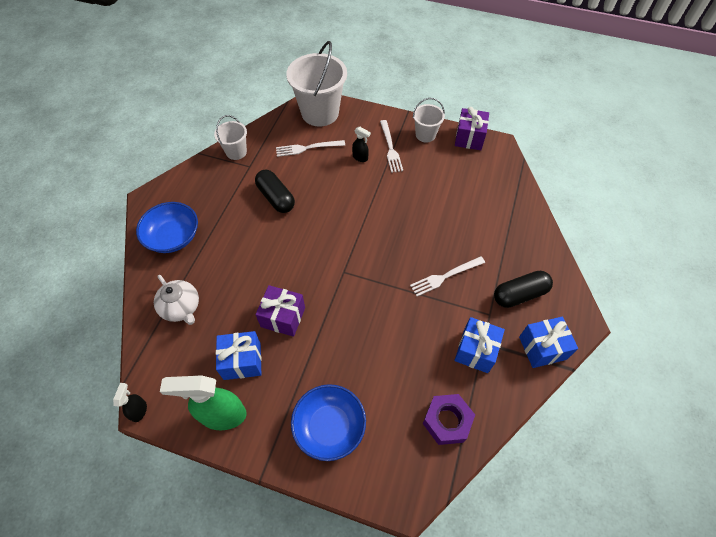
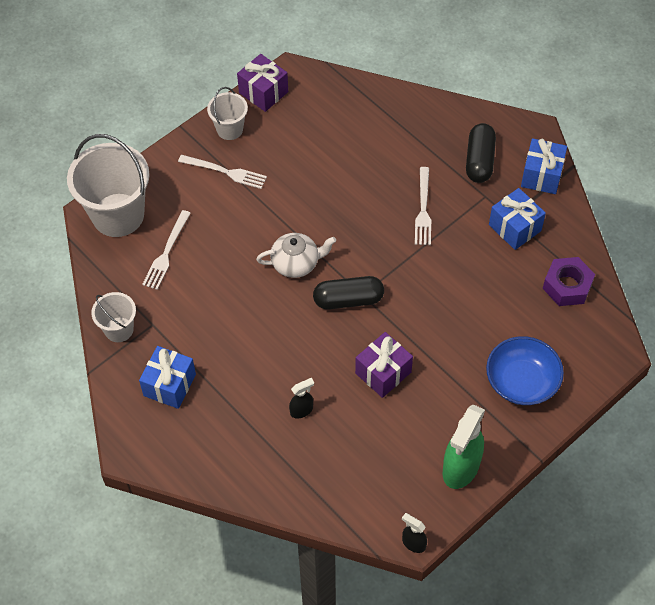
camera: 60 degrees left, 0 degrees up
blue bowl [136,202,198,253] -> none
white teapot [154,275,199,325] -> white teapot moved to [256,233,336,278]
blue gift [216,331,262,380] -> blue gift moved to [139,346,196,409]
black capsule [255,170,295,213] -> black capsule moved to [313,276,384,309]
black spray bottle [352,126,371,162] -> black spray bottle moved to [289,378,314,419]

